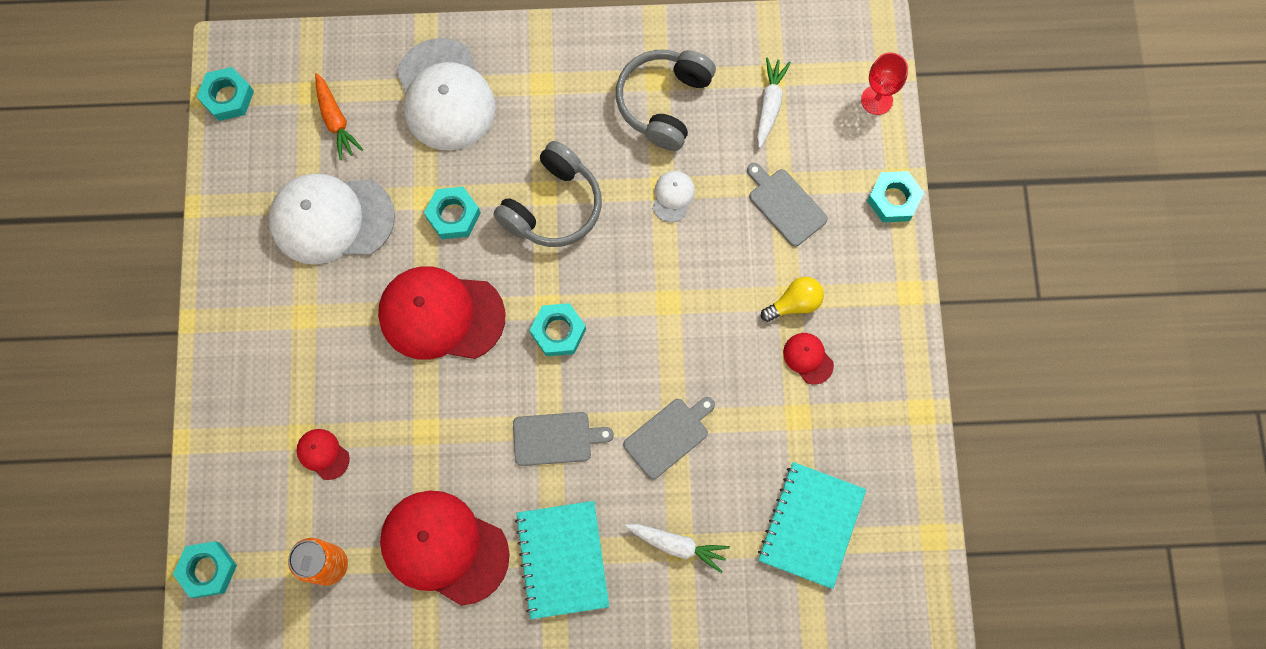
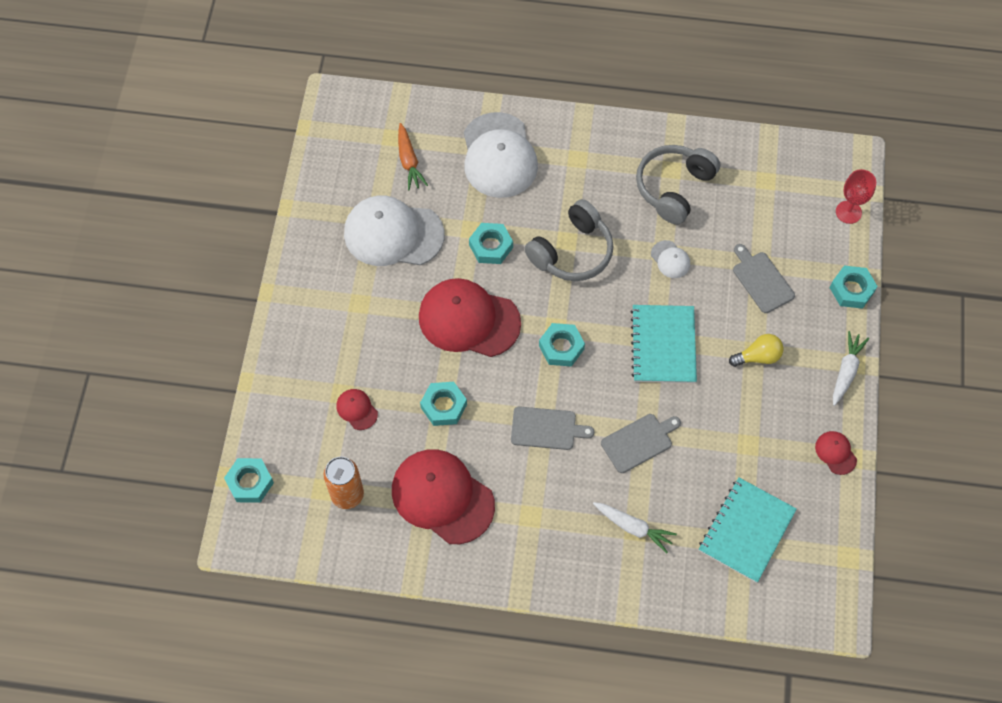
camera: 10 degrees right, 10 degrees down
turquoise nut [197,67,254,121] -> turquoise nut moved to [420,382,467,426]
turquoise notebook [515,501,609,619] -> turquoise notebook moved to [631,305,697,383]
white cap [652,171,695,222] -> white cap turned 120 degrees clockwise [651,240,690,278]
white carrot [757,57,791,148] -> white carrot moved to [833,331,869,406]
red cap [783,333,834,385] -> red cap moved to [815,431,857,475]

